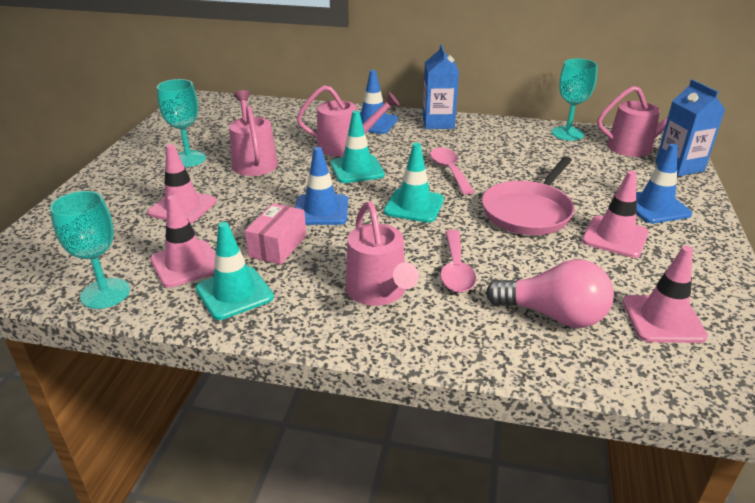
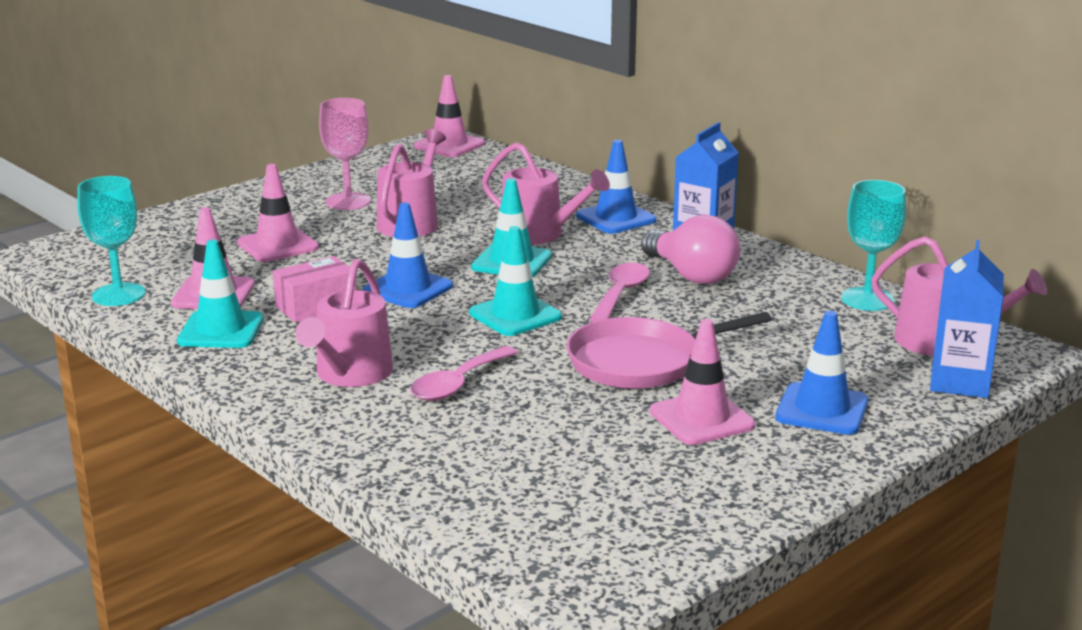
camera: 35 degrees right, 10 degrees down
turquoise goblet [157,79,206,167] -> pink goblet [319,98,371,210]
pink light bulb [486,259,614,328] -> pink light bulb moved to [641,215,740,284]
pink traffic cone [622,246,708,343] -> pink traffic cone moved to [414,75,485,157]

